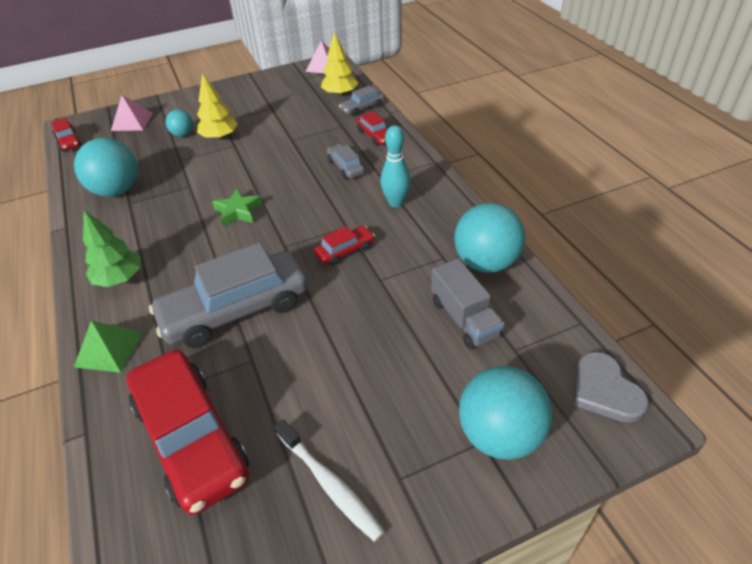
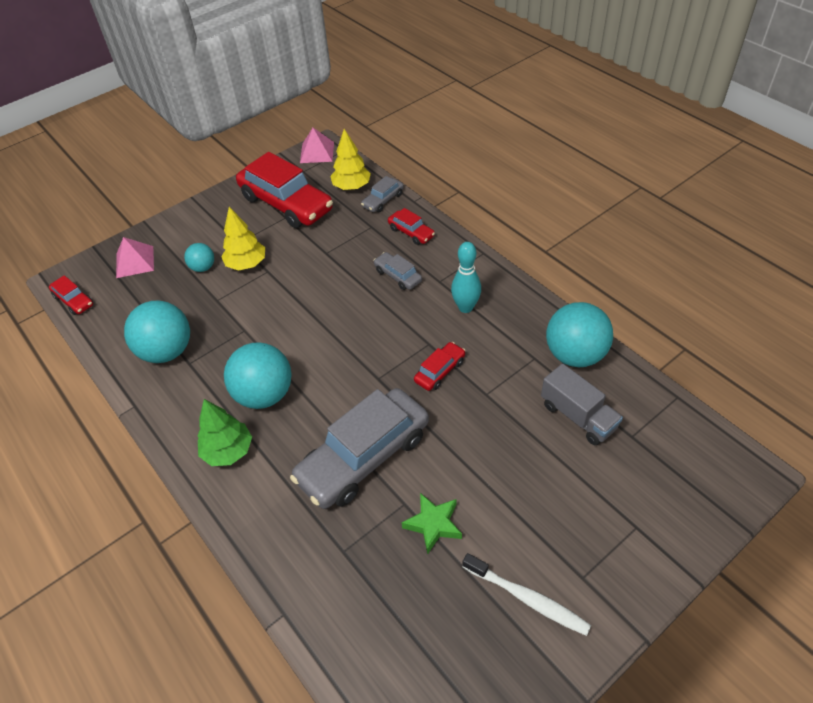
camera: 15 degrees left, 5 degrees up
green pyramid [74,320,143,373] -> none
red car [127,350,249,515] -> red car moved to [236,152,333,228]
green star [212,189,263,227] -> green star moved to [402,493,462,554]
turquoise ball [459,366,552,460] -> turquoise ball moved to [224,342,292,409]
grey heart [573,352,649,423] -> none

